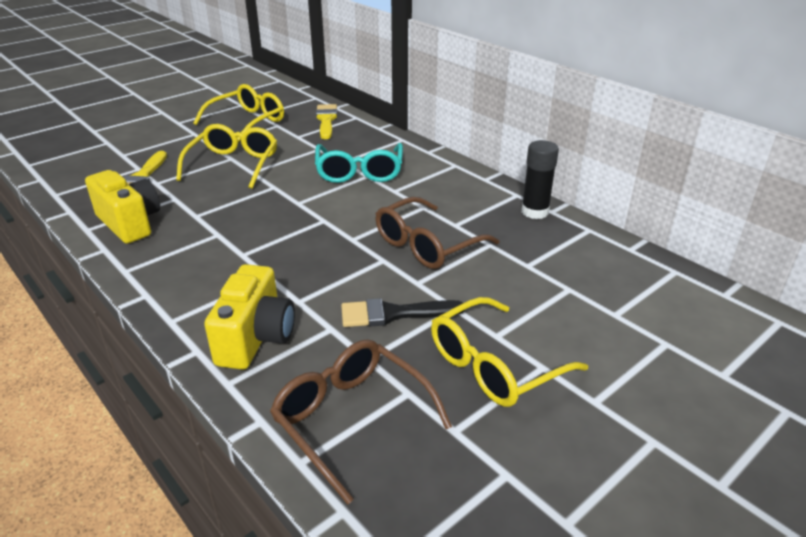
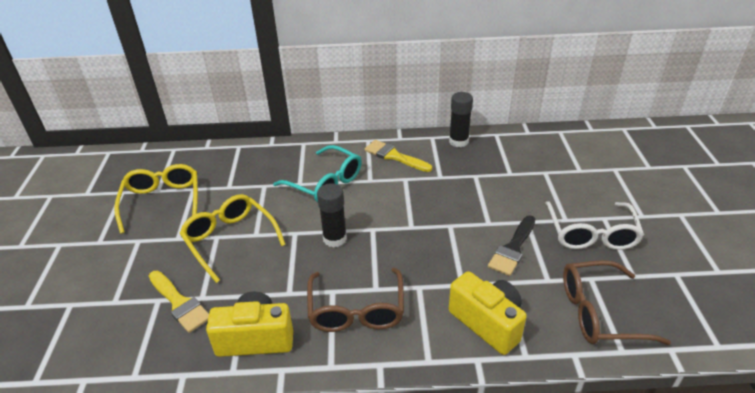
camera: 50 degrees left, 5 degrees up
yellow brush [316,104,338,139] -> yellow brush moved to [365,140,432,172]
brown glasses [376,197,499,269] -> brown glasses moved to [307,268,404,332]
yellow glasses [431,297,588,407] -> white glasses [545,201,644,250]
none -> black glue stick [317,183,347,247]

